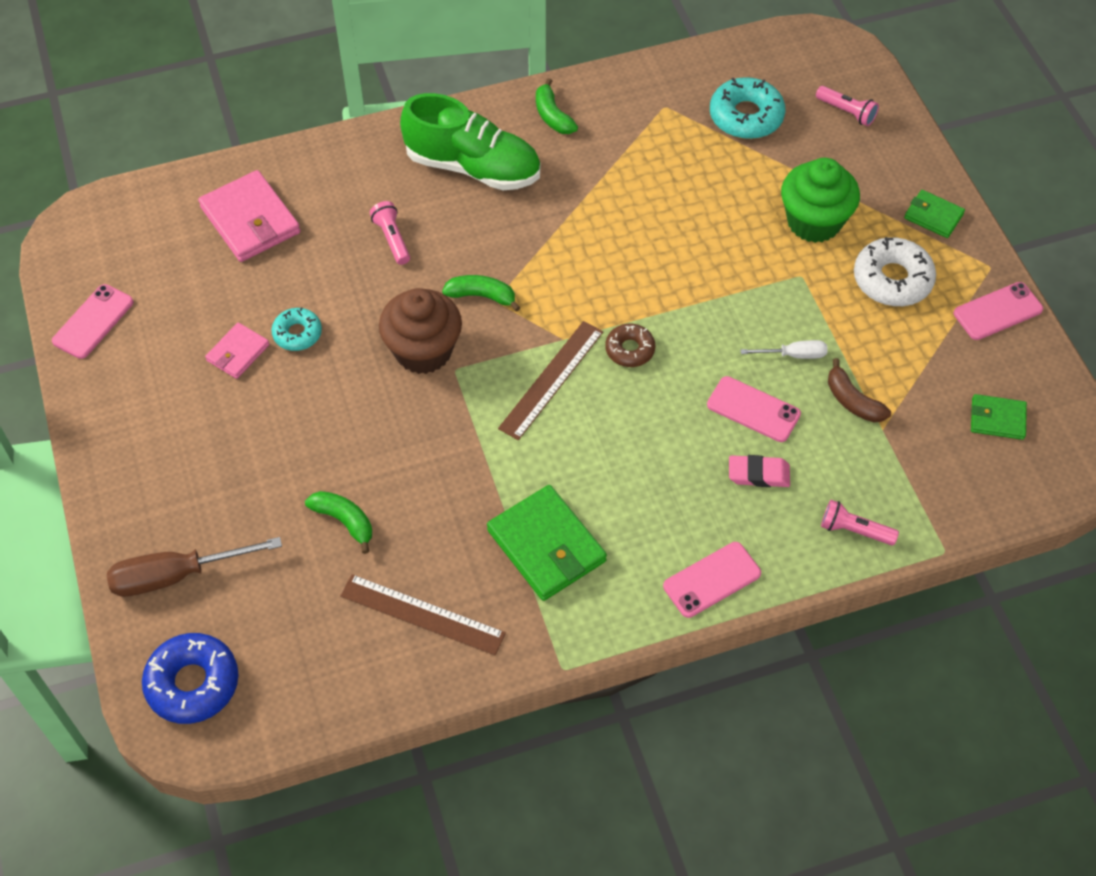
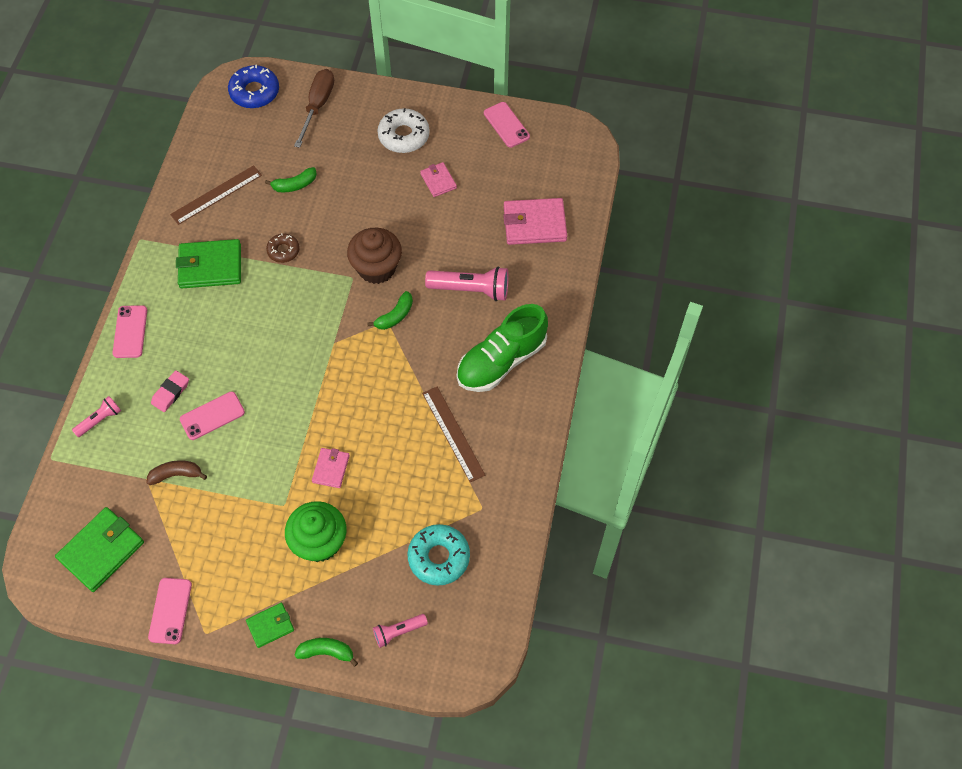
camera: 120 degrees right, 5 degrees up
turquoise donut [271,307,322,351] -> none
pink flashlight [370,201,410,265] -> pink flashlight [425,266,509,301], size x1.76
brown ruler [498,321,603,440] -> brown ruler moved to [422,387,485,482]
green banana [536,78,578,134] -> green banana moved to [294,638,358,667]
brown donut [605,324,655,367] -> brown donut moved to [266,233,300,263]
white screwdriver [741,340,828,359] -> none
white donut [854,237,936,306] -> white donut moved to [377,108,430,153]
green wallet [971,394,1027,440] -> green wallet [55,507,144,592], size x1.79
none -> pink wallet [312,448,350,488]

